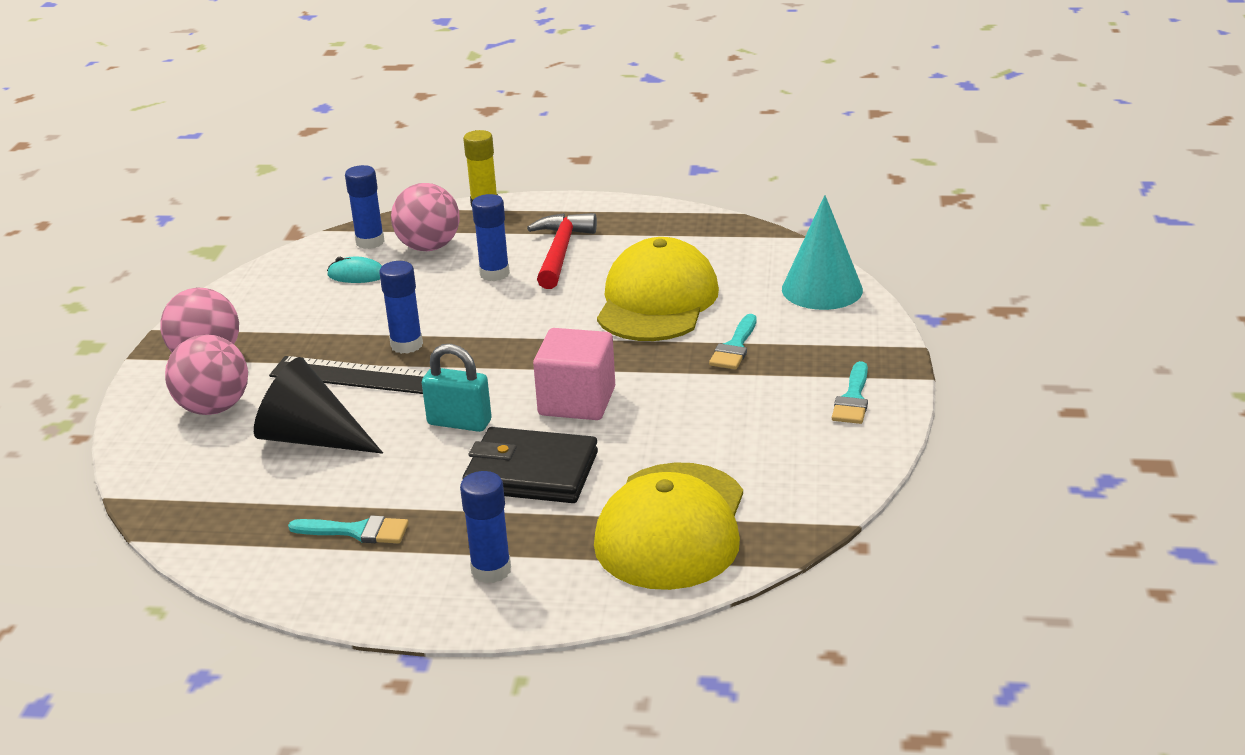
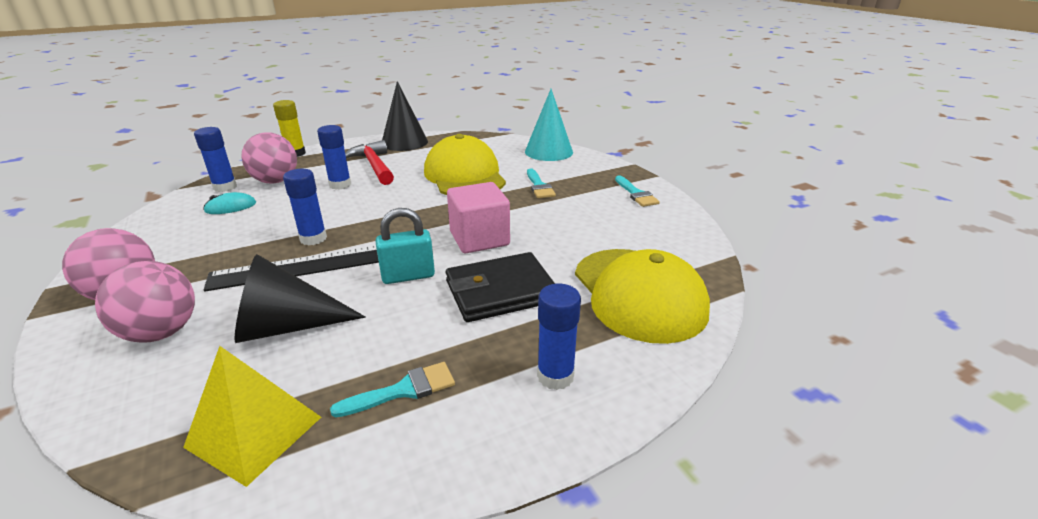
camera: 35 degrees left, 0 degrees up
none -> yellow pyramid [183,346,321,487]
none -> black cone [382,81,428,151]

